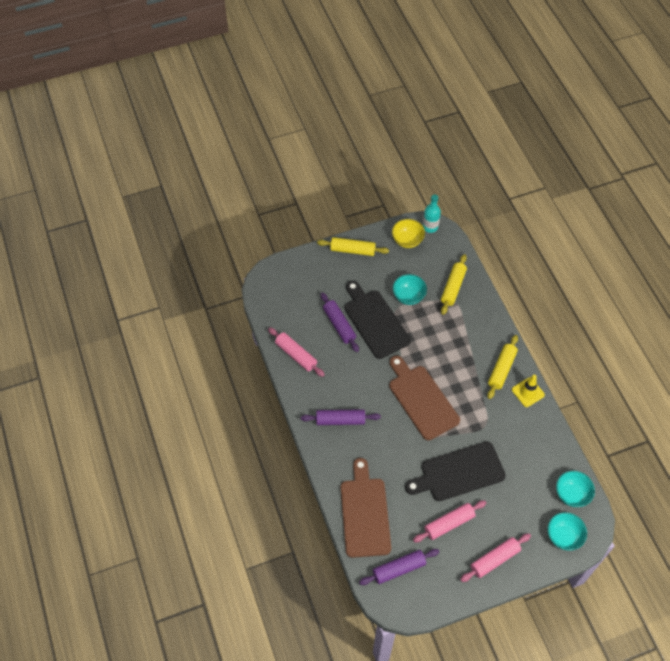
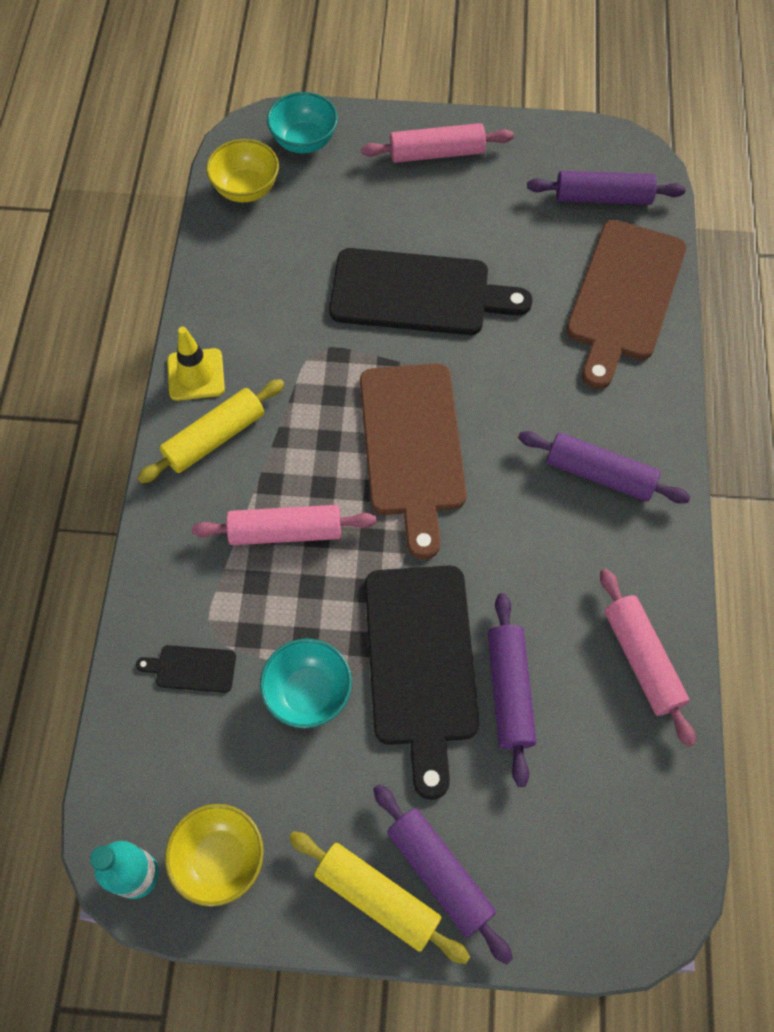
camera: 155 degrees left, 5 degrees up
pink rolling pin [413,501,486,543] -> pink rolling pin moved to [192,505,376,545]
yellow rolling pin [441,254,467,315] -> black cutting board [136,645,236,693]
turquoise bowl [556,471,595,507] -> yellow bowl [206,139,279,202]
none -> purple rolling pin [373,784,513,965]

